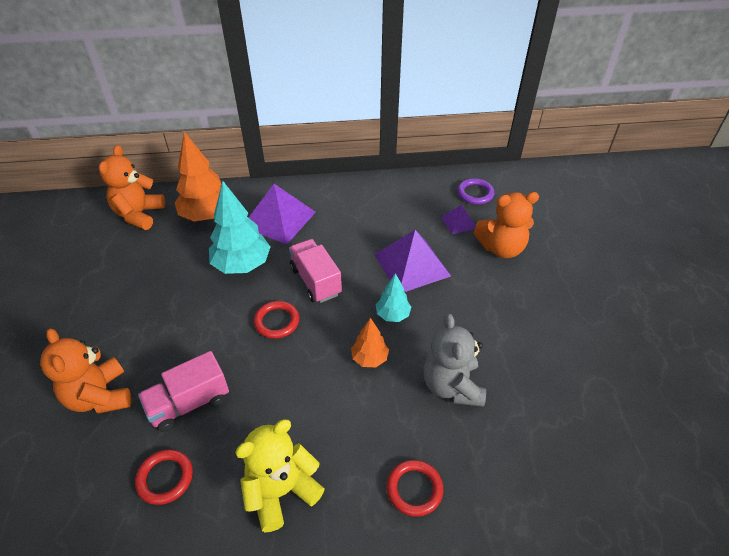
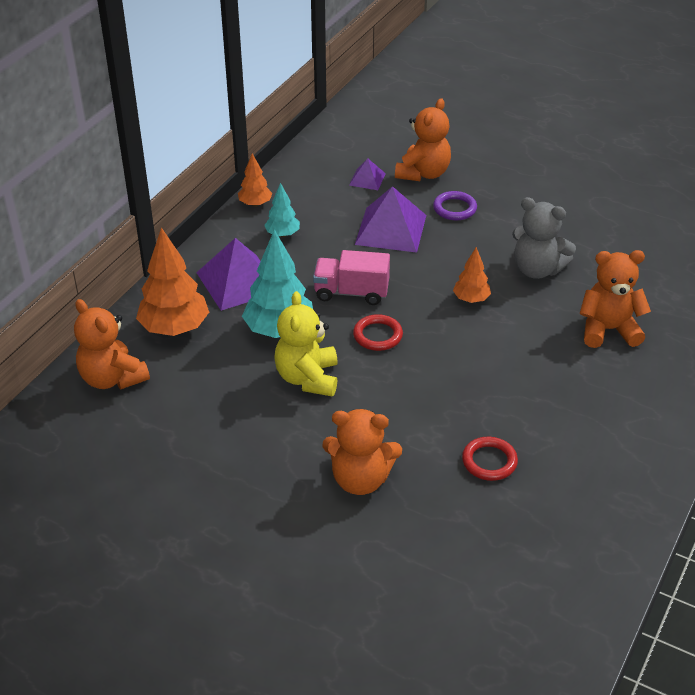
camera: 55 degrees left, 5 degrees down
pink truck [138,351,229,432] -> none
yellow teddy bear [235,420,325,532] -> yellow teddy bear moved to [274,291,338,397]
turquoise tree [376,273,411,322] -> turquoise tree moved to [264,183,300,237]
red ring [386,460,443,517] -> orange teddy bear [579,250,651,348]
purple ring [457,178,495,205] -> purple ring moved to [433,191,477,220]
none -> orange tree [238,153,272,207]

